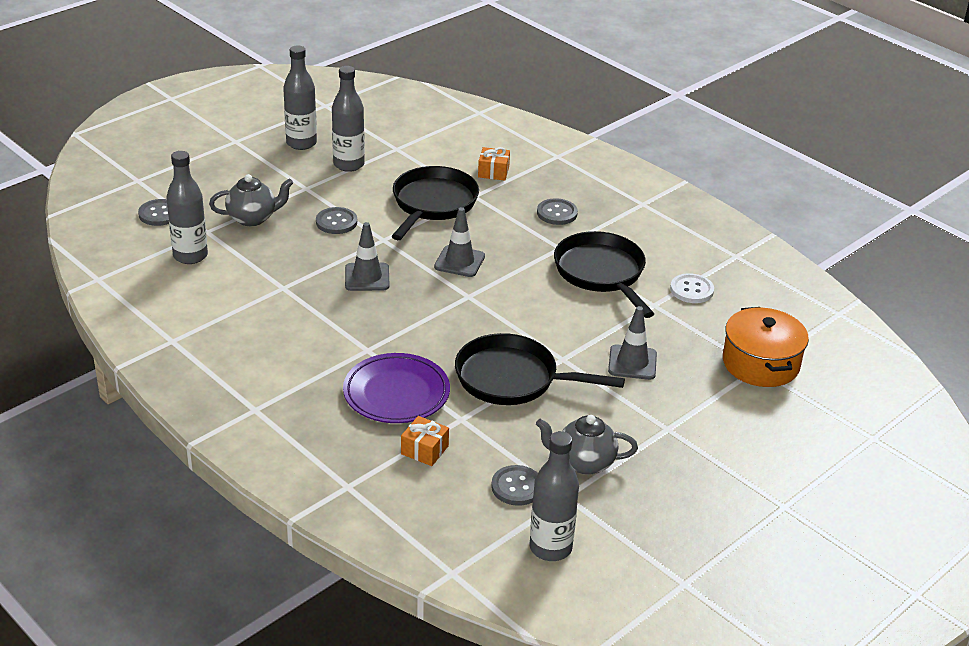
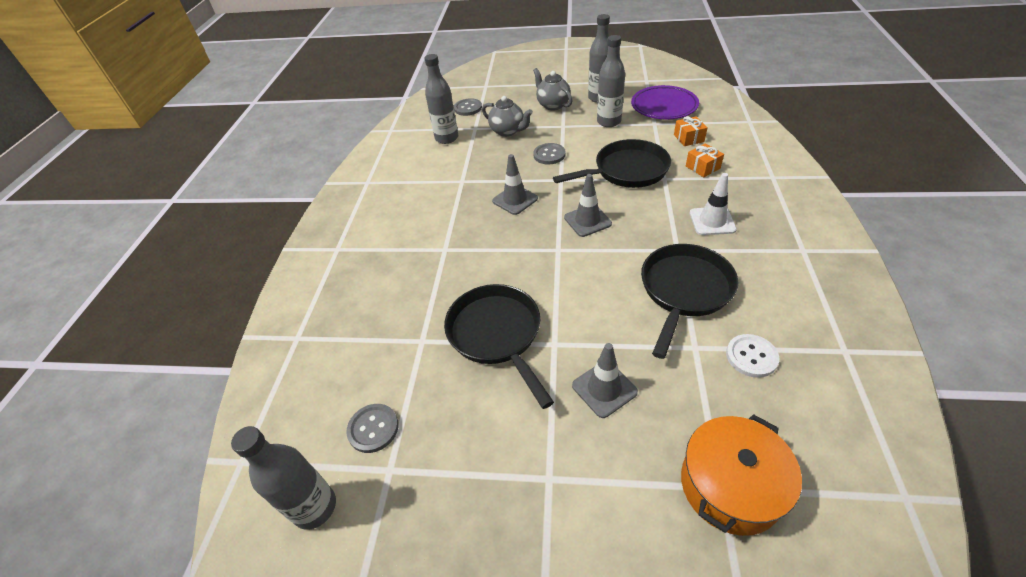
camera: 55 degrees right, 10 degrees up
purple plate [343,353,450,423] -> purple plate moved to [631,85,699,119]
orange gift [401,416,449,466] -> orange gift moved to [674,116,708,146]
grey teapot [536,415,638,475] -> grey teapot moved to [533,68,572,110]
grey button [537,198,578,225] -> white traffic cone [690,173,737,235]

